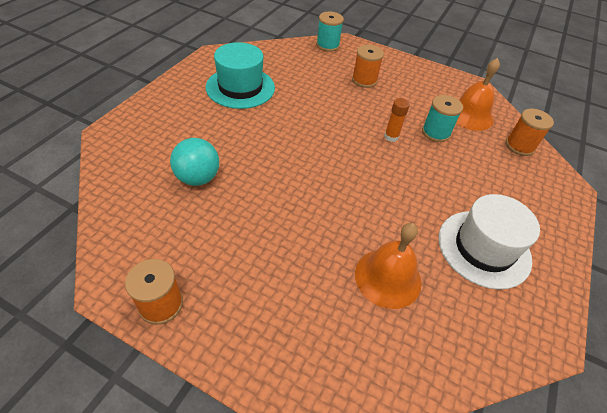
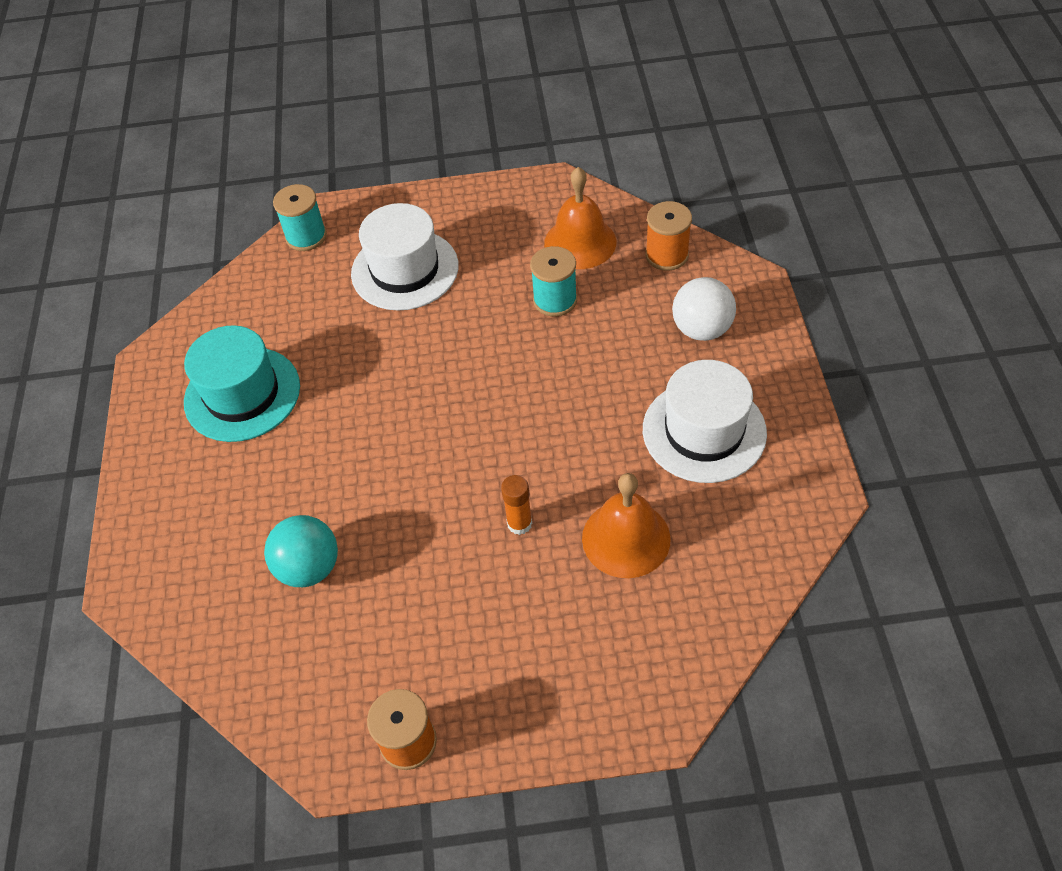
camera: 25 degrees left, 5 degrees up
orange spool [352,45,384,88] -> white hat [351,203,458,311]
orange glue stick [384,98,410,142] -> orange glue stick moved to [501,475,532,535]
none -> white ball [672,277,736,341]

